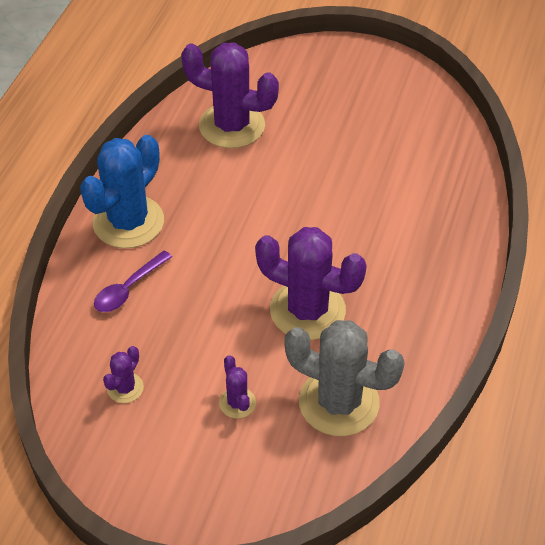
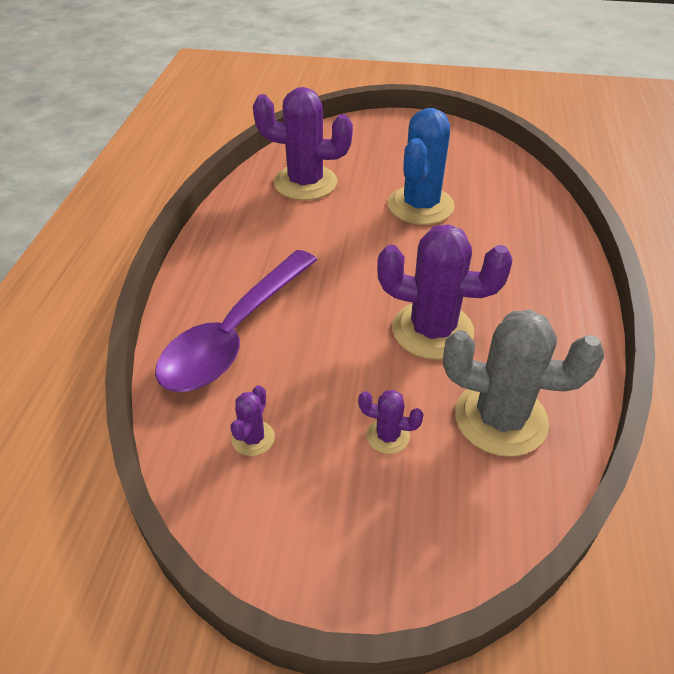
camera: 10 degrees left, 5 degrees down
blue cactus [80,135,164,248] -> blue cactus moved to [388,108,455,225]
purple spoon [94,250,172,312] -> purple spoon [155,250,317,392], size x2.14
purple cactus [219,355,256,418] -> purple cactus turned 45 degrees counterclockwise [358,390,424,454]

